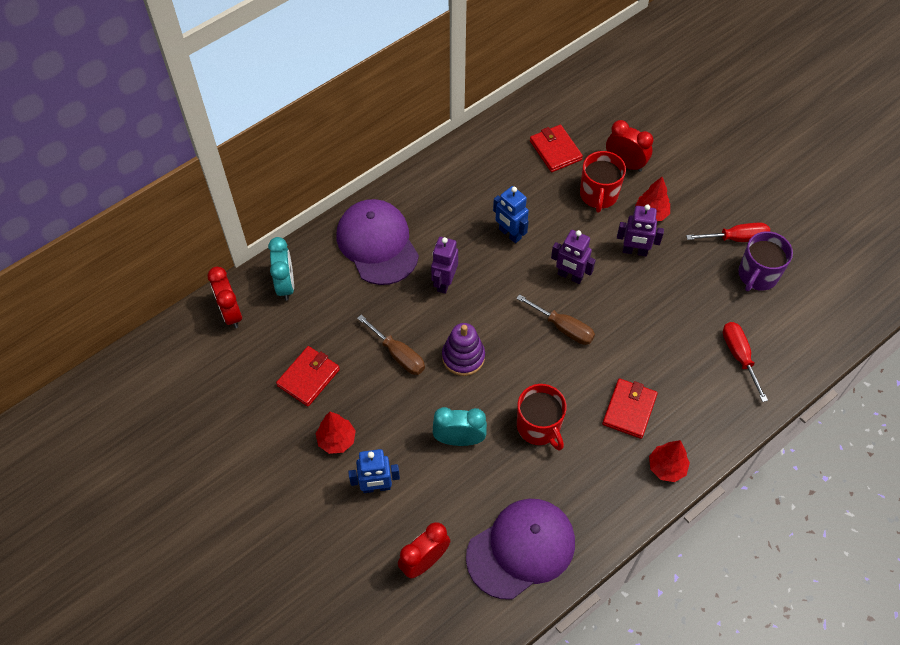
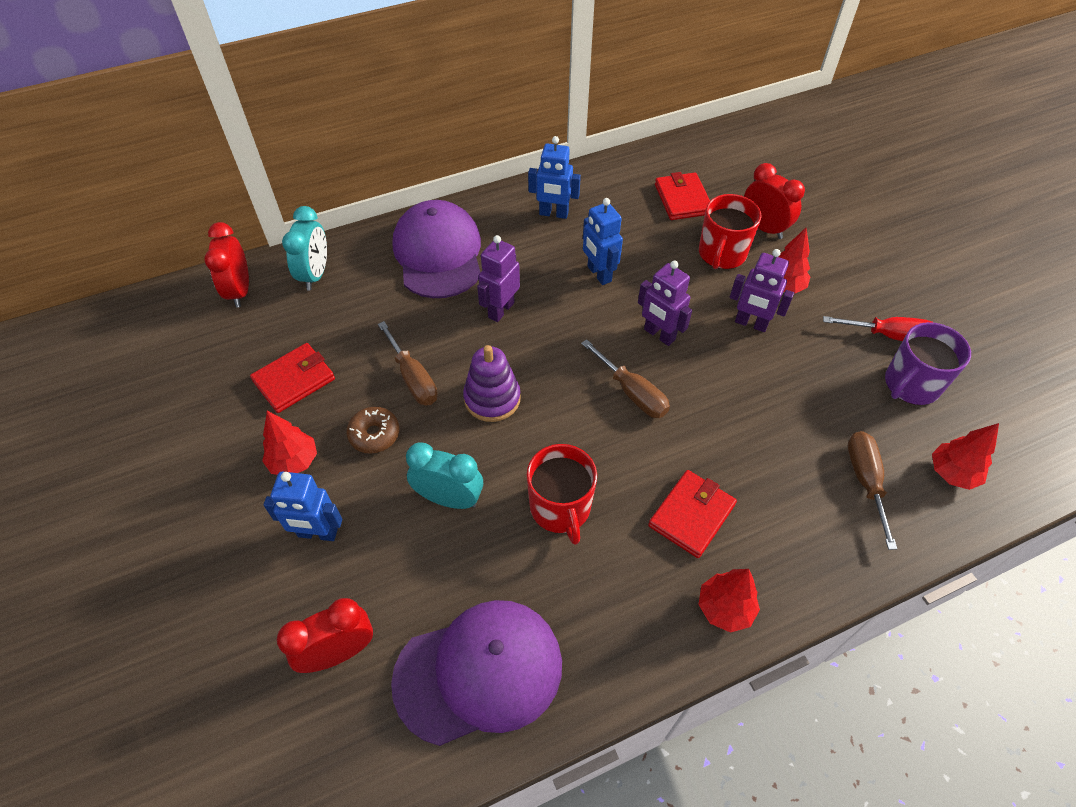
camera: 15 degrees right, 5 degrees down
red screwdriver [723,322,768,402] -> brown screwdriver [848,431,897,550]
none -> brown donut [346,406,400,454]
none -> blue robot [528,136,581,219]
none -> red tree [932,423,999,490]

